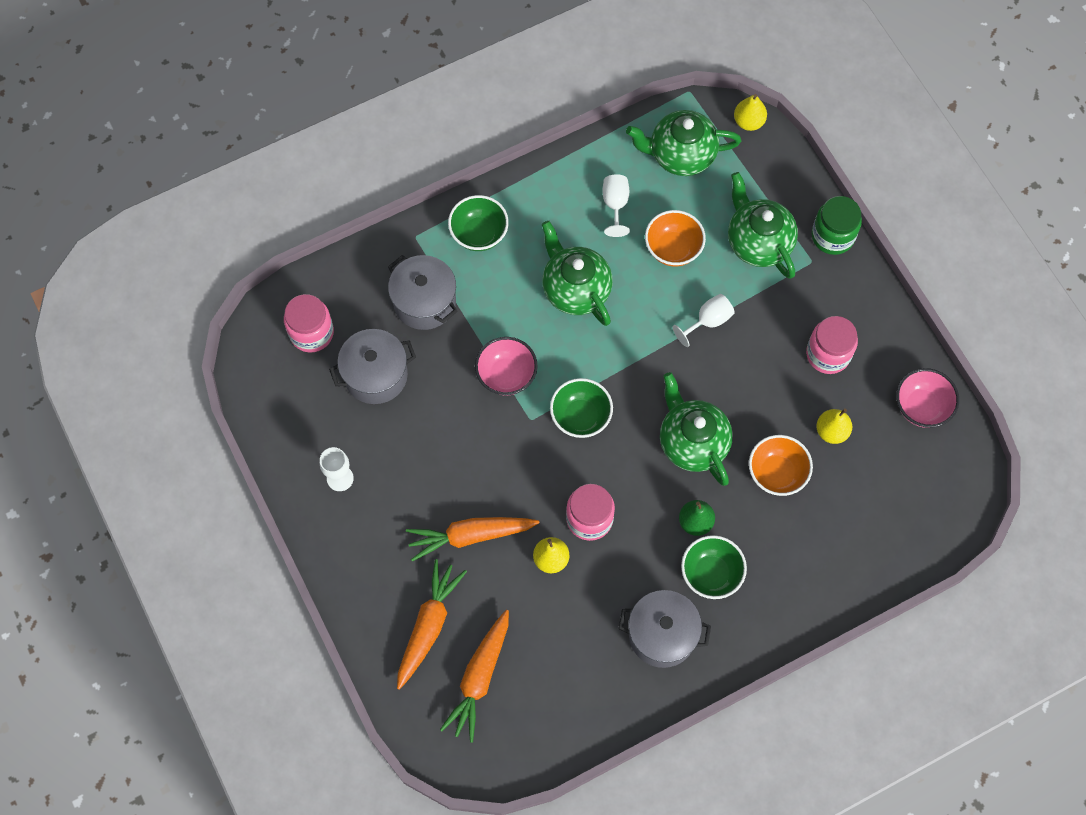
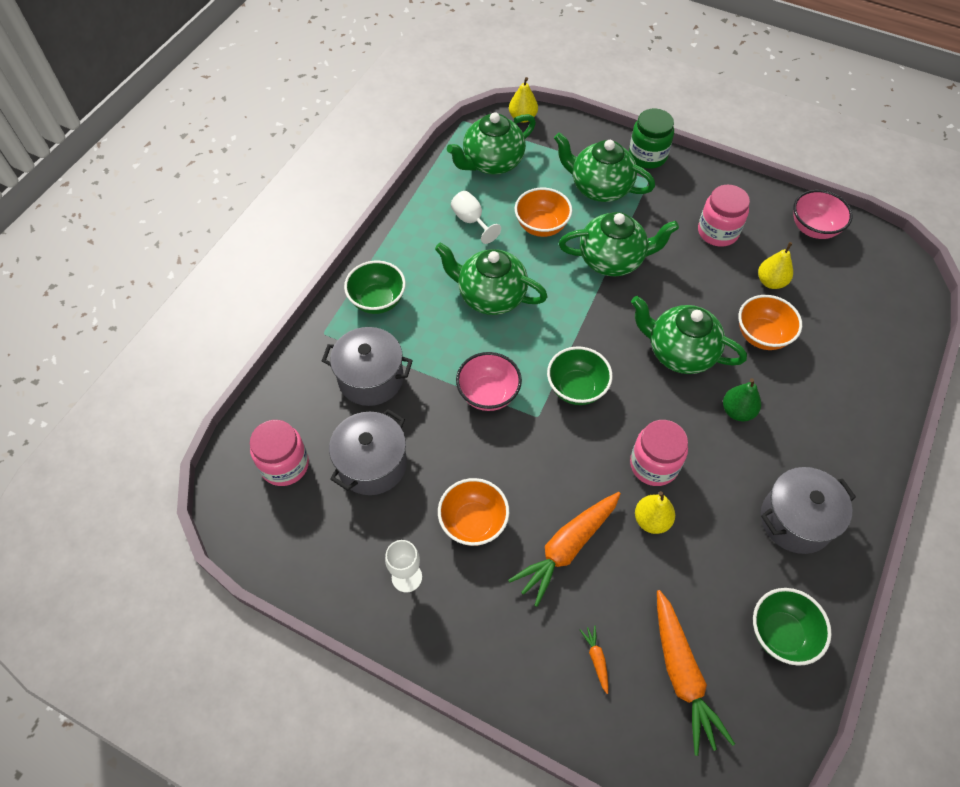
camera: 35 degrees left, 10 degrees down
orange carrot [397,559,467,690] -> orange carrot [580,625,608,694], size x0.42
white goblet [672,294,735,347] -> green teapot [559,212,679,276]
green bowl [681,535,747,599] -> green bowl moved to [753,588,832,666]
none -> orange bowl [438,478,509,546]

